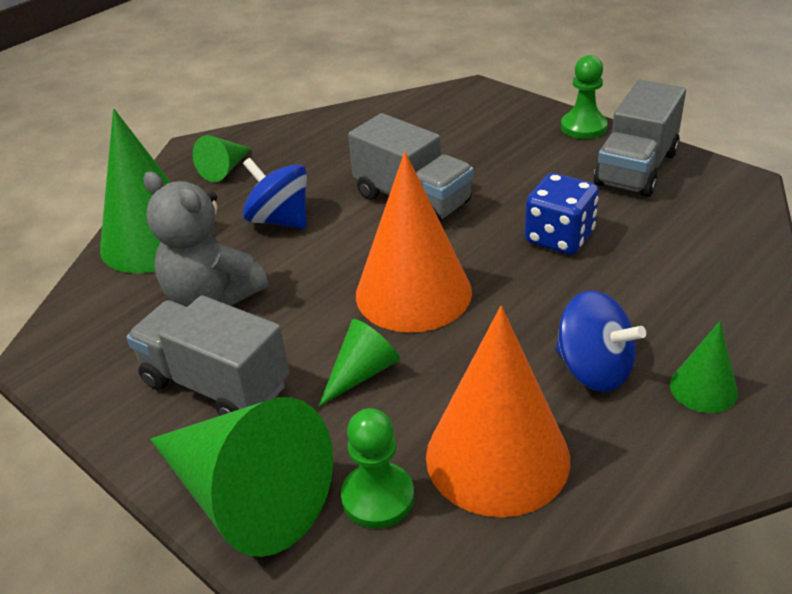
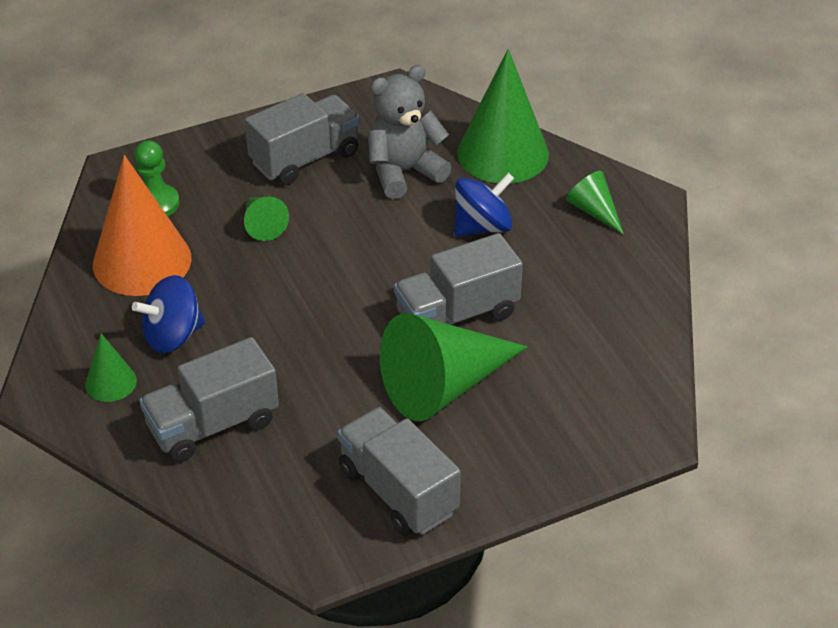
camera: 110 degrees right, 5 degrees up
green cone [150,397,333,557] -> green cone moved to [380,313,528,421]
orange cone [356,152,472,333] -> none
blue dice [525,173,599,255] -> none
green pawn [561,55,607,139] -> none
none -> grey truck [139,337,279,462]

